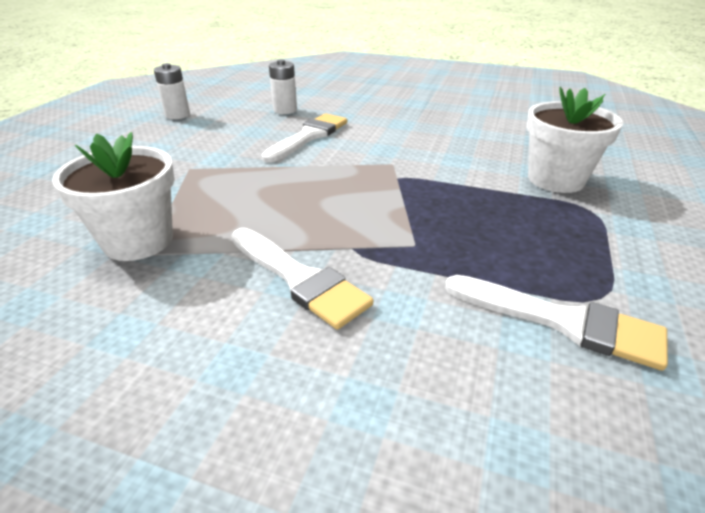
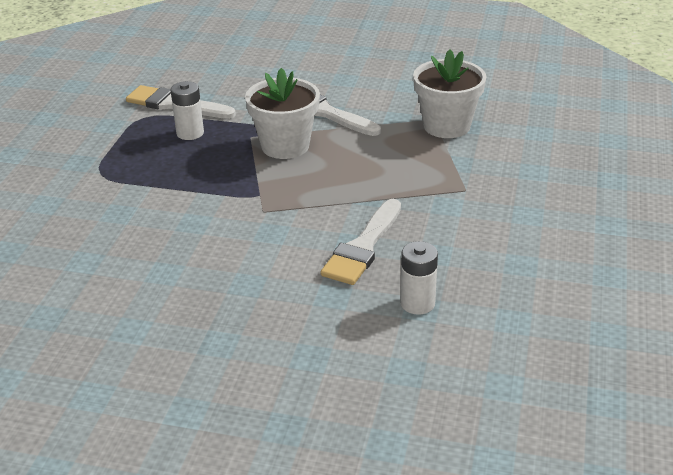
camera: 175 degrees right, 0 degrees up
white battery [154,63,190,119] -> white battery moved to [171,81,204,140]
white flower pot [526,87,623,193] -> white flower pot moved to [245,68,320,159]

